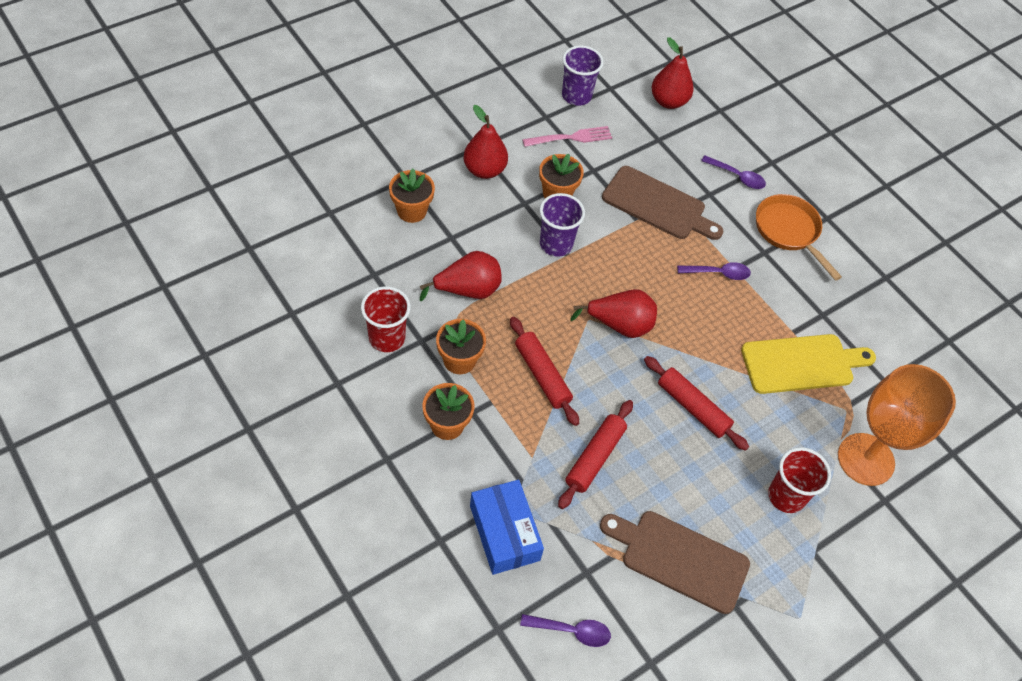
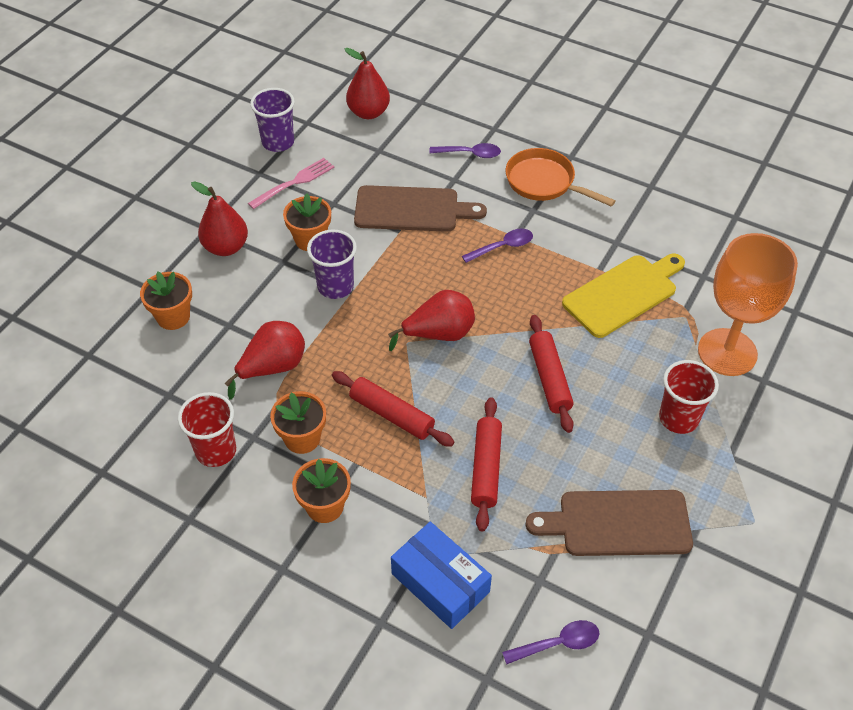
camera: 20 degrees left, 5 degrees down
red rolling pin [644,356,749,451] -> red rolling pin turned 60 degrees clockwise [529,315,574,433]

